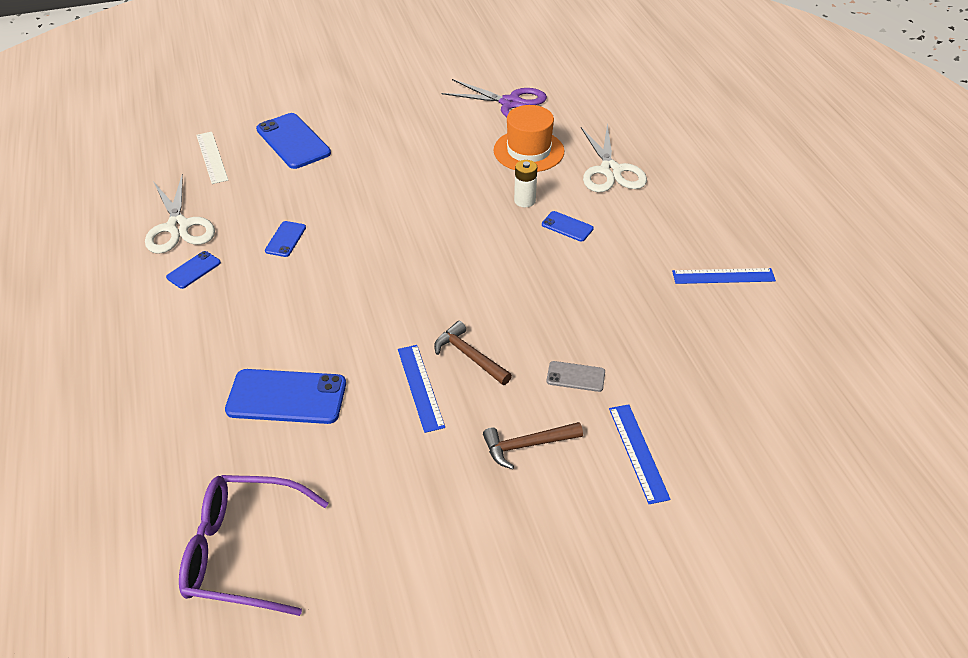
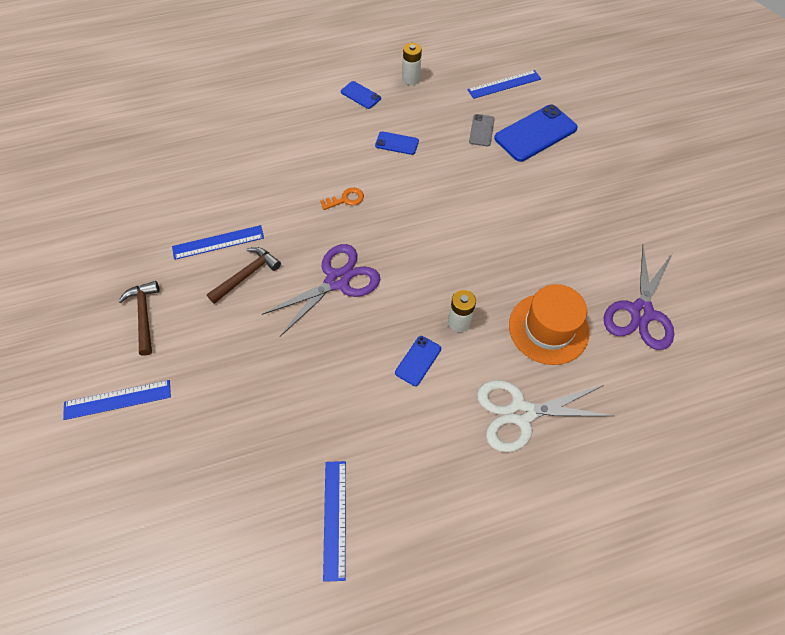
camera: 90 degrees right, 15 degrees up
white scissors [145,174,215,254] -> white battery [403,43,422,85]
purple glasses [179,475,329,616] -> none
white ruler [196,132,228,184] -> blue ruler [467,70,541,99]
blue phone [225,369,346,424] -> none
grey phone [547,361,605,392] -> grey phone moved to [469,114,495,146]
none -> purple scissors [262,244,380,337]
none -> orange key [320,188,364,210]

